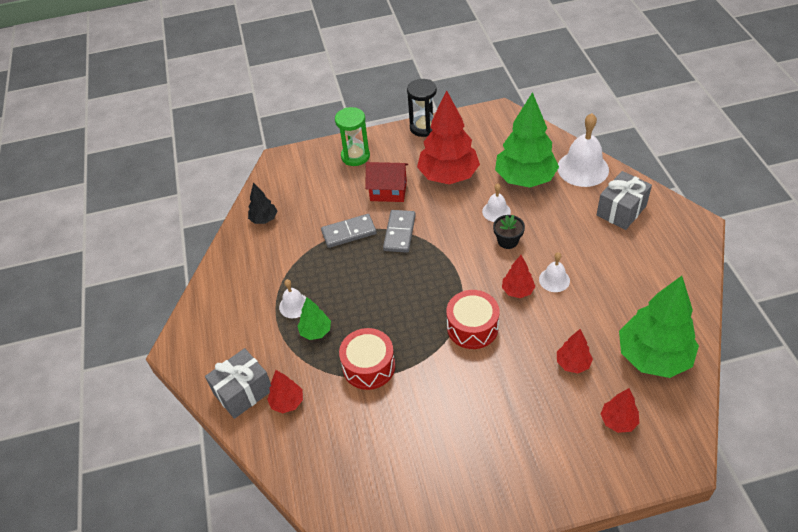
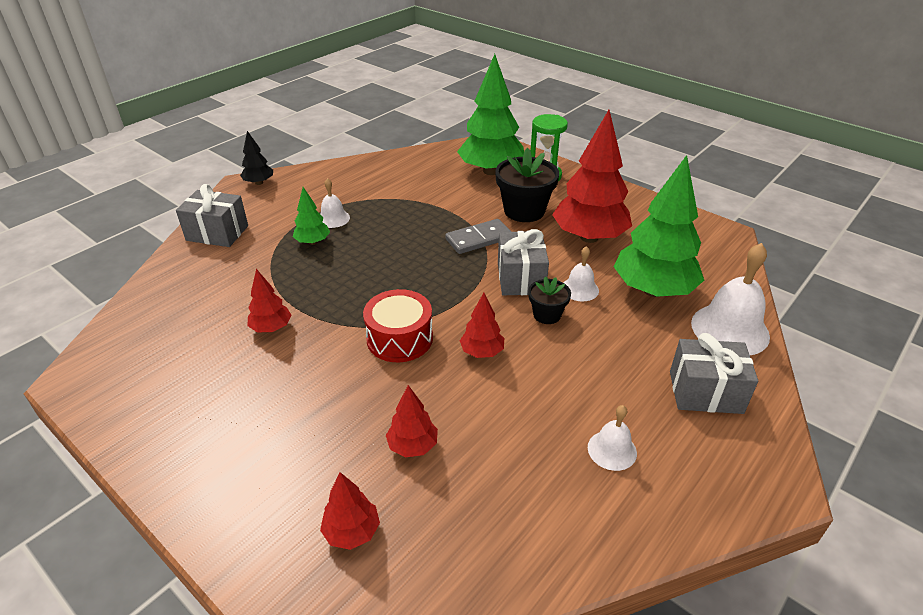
camera: 50 degrees right, 10 degrees down
black tree [248,183,277,224] -> black tree moved to [240,131,273,185]
red tree [267,370,303,413] -> red tree moved to [247,269,291,333]
grey domino [321,214,376,248] -> none
red drum [339,328,395,390] -> none
red house [365,162,408,202] -> black flower pot [495,148,559,222]
black hourglass [407,79,437,137] -> none
white bell [539,252,570,292] -> white bell moved to [588,405,637,471]
green tree [619,276,699,378] -> green tree moved to [457,54,524,175]
none -> grey gift [498,229,549,295]

